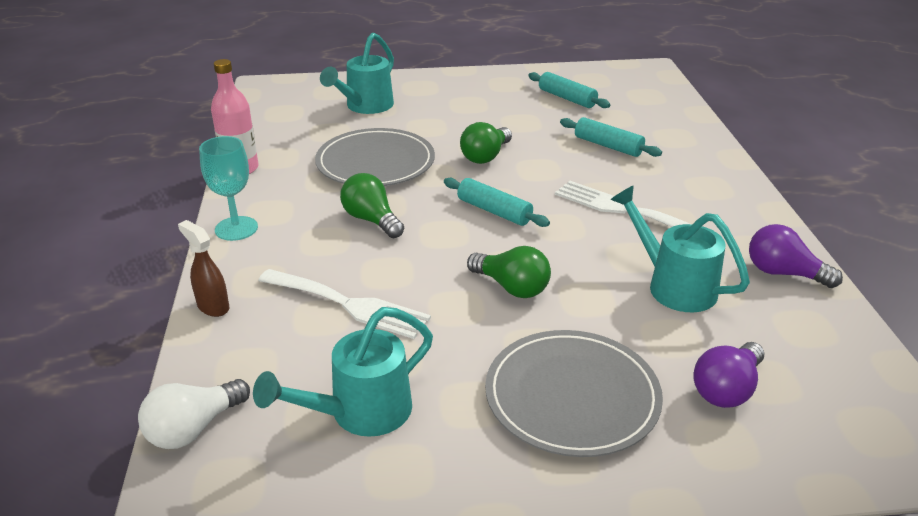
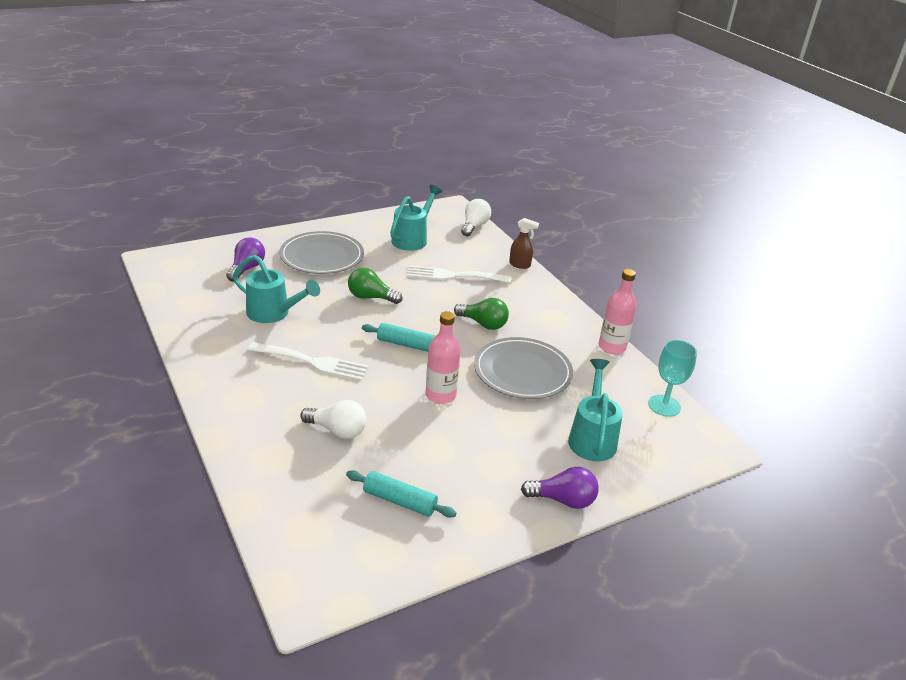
camera: 155 degrees right, 0 degrees up
turquoise goblet [199,136,258,241] -> turquoise goblet moved to [648,340,697,417]
green light bulb [460,122,512,164] -> pink bottle [426,311,461,404]
turquoise rolling pin [560,117,662,157] -> white light bulb [300,400,366,439]
purple light bulb [749,224,843,288] -> purple light bulb moved to [521,467,599,509]

